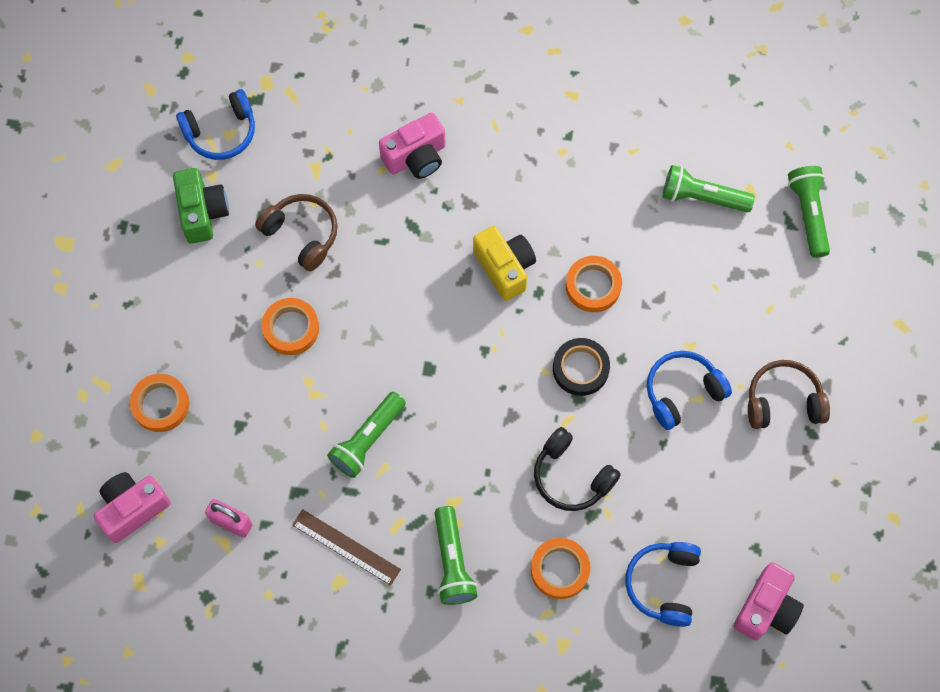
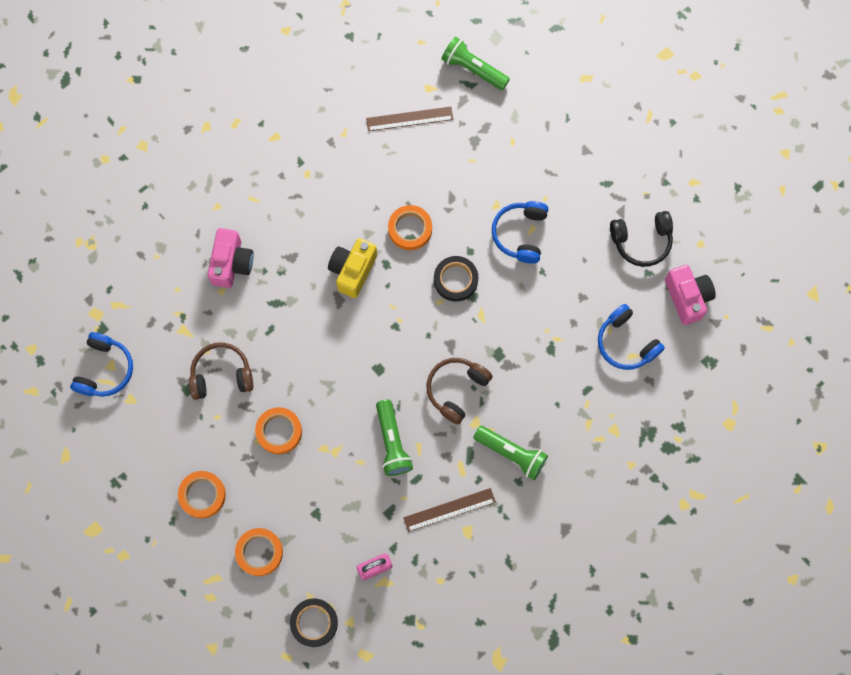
camera: 50 degrees left, 5 degrees up
pink camera [94,472,171,543] -> black tape [290,599,338,647]
green camera [173,168,229,244] -> none
yellow camera [473,226,536,301] -> yellow camera turned 75 degrees counterclockwise [328,238,377,298]
orange tape [531,538,590,599] -> orange tape moved to [178,471,226,518]
black headphones [534,427,621,511] -> black headphones moved to [610,211,673,267]
green flashlight [663,165,755,212] -> brown ruler [366,107,453,131]
brown headphones [748,360,830,429] -> brown headphones moved to [426,358,493,424]

